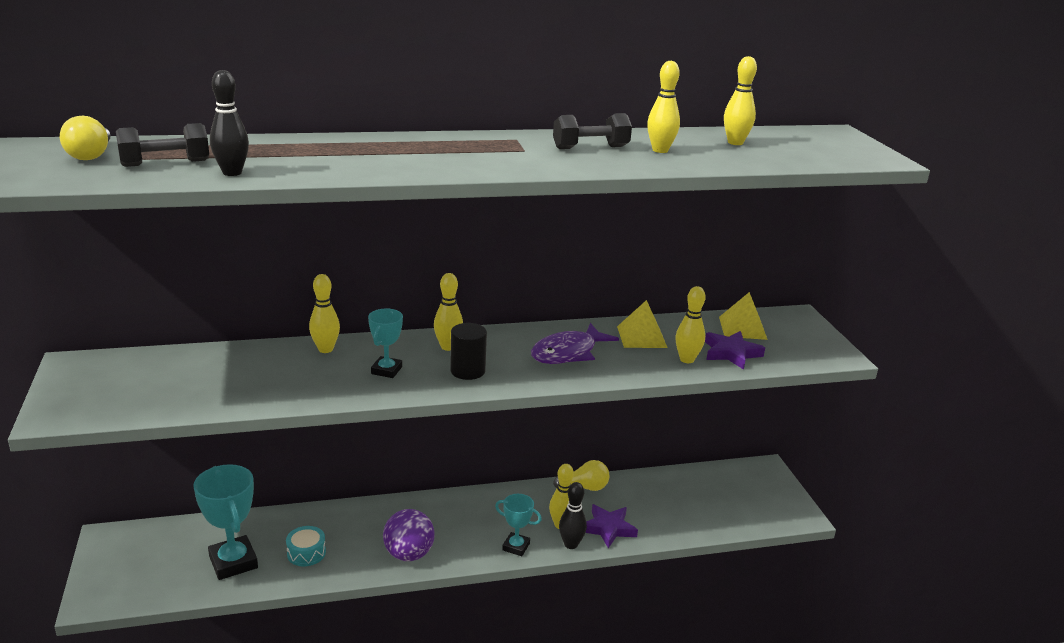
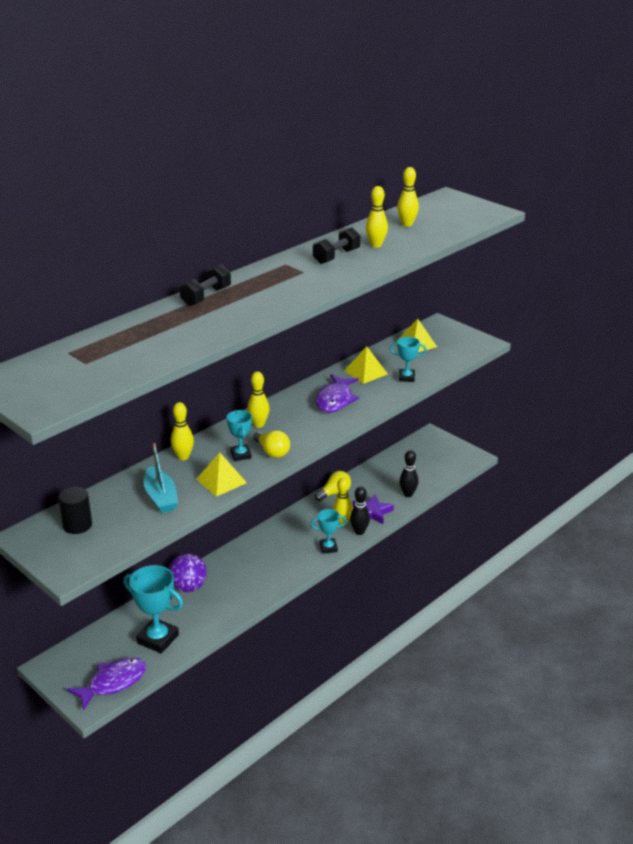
camera: 30 degrees left, 5 degrees up
yellow light bulb [60,116,111,160] -> yellow light bulb moved to [253,431,290,458]
black dumbbell [116,123,209,167] -> black dumbbell moved to [180,264,231,306]
black bowling pin [210,70,249,176] -> black bowling pin moved to [399,450,419,497]
turquoise drum [286,526,326,566] -> none
purple ball [383,509,435,561] -> purple ball moved to [168,553,207,592]
black cylinder [450,323,487,380] -> black cylinder moved to [58,487,92,534]
yellow bowling pin [676,286,705,363] -> turquoise trophy [390,337,427,382]
purple star [705,331,765,370] -> none
none -> purple fish [67,657,146,711]
none -> turquoise boat [144,443,178,513]
none -> yellow pyramid [196,452,247,497]

